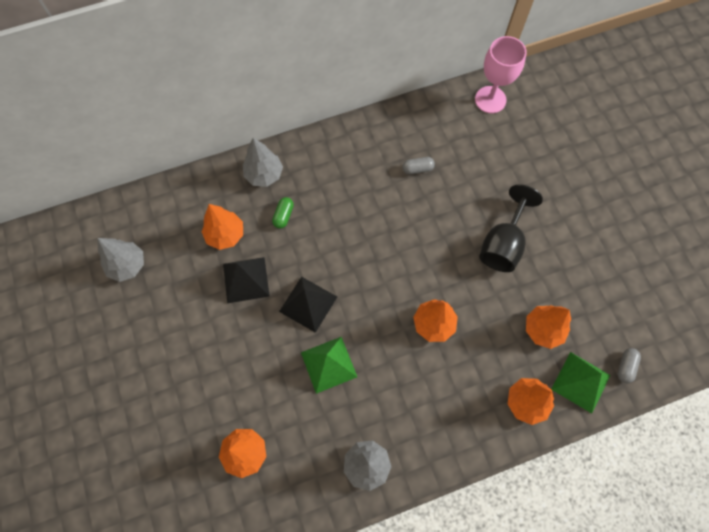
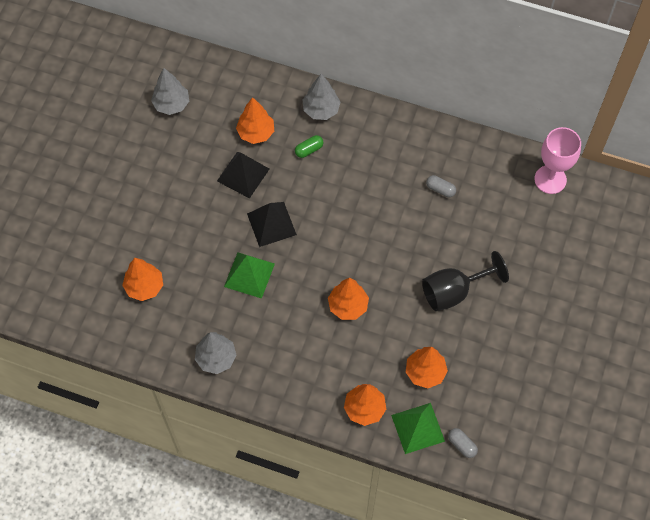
camera: 40 degrees right, 5 degrees down
grey capsule [618,348,641,383] -> grey capsule turned 75 degrees clockwise [448,428,478,458]

